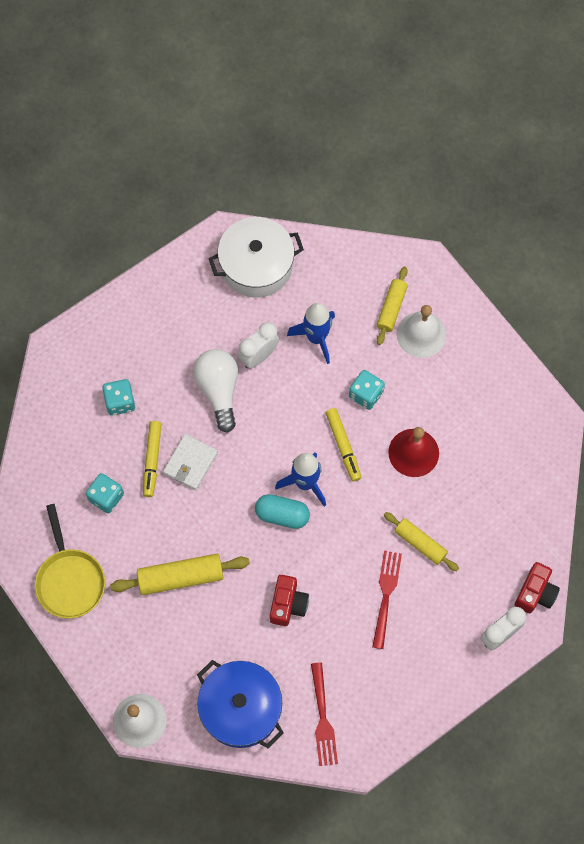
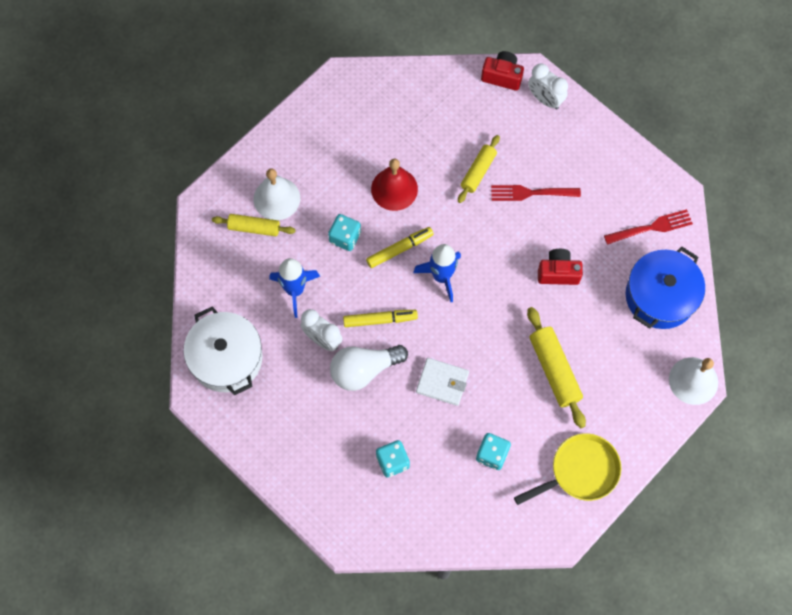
camera: 100 degrees left, 0 degrees up
yellow marker [143,421,162,497] -> yellow marker moved to [343,310,418,327]
turquoise capsule [255,494,310,529] -> none

